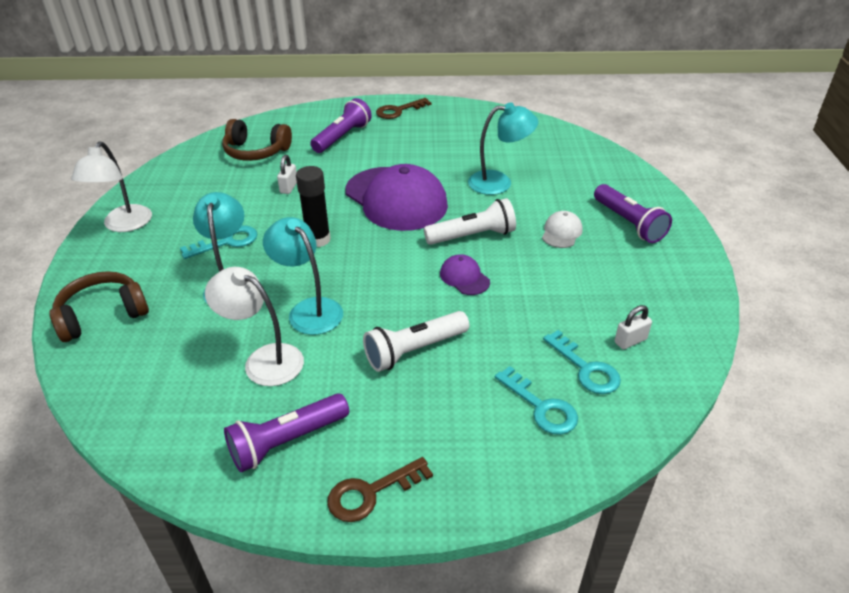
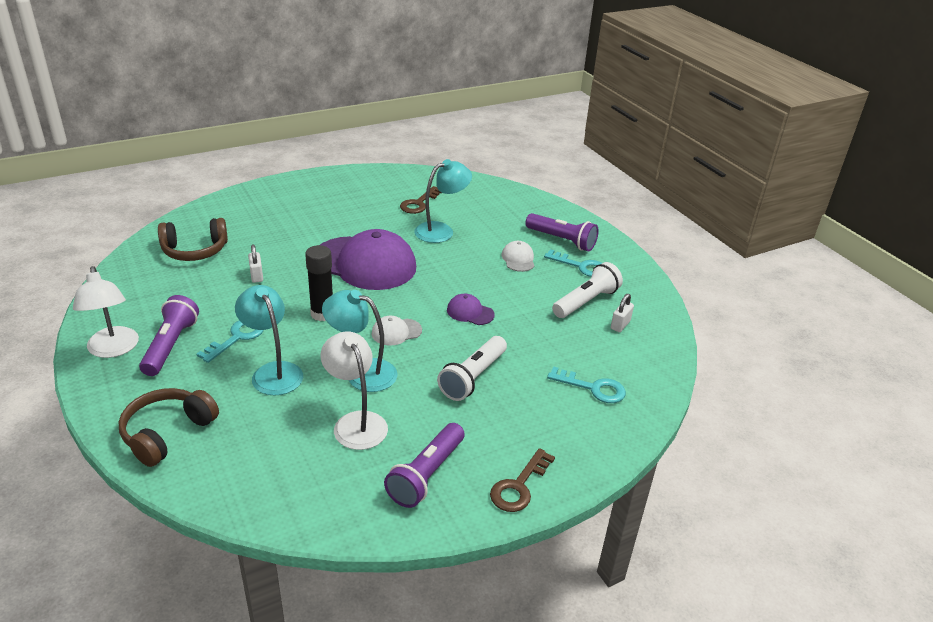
camera: 30 degrees left, 5 degrees down
white lamp [205,267,304,386] -> white lamp turned 60 degrees clockwise [321,331,388,450]
purple flashlight [310,98,372,153] -> purple flashlight moved to [139,295,199,376]
brown key [376,98,431,119] -> brown key moved to [400,186,442,214]
white flashlight [424,198,516,245] -> white flashlight moved to [552,262,623,318]
turquoise key [543,330,621,394] -> turquoise key moved to [544,249,602,277]
none -> white cap [371,316,422,346]

